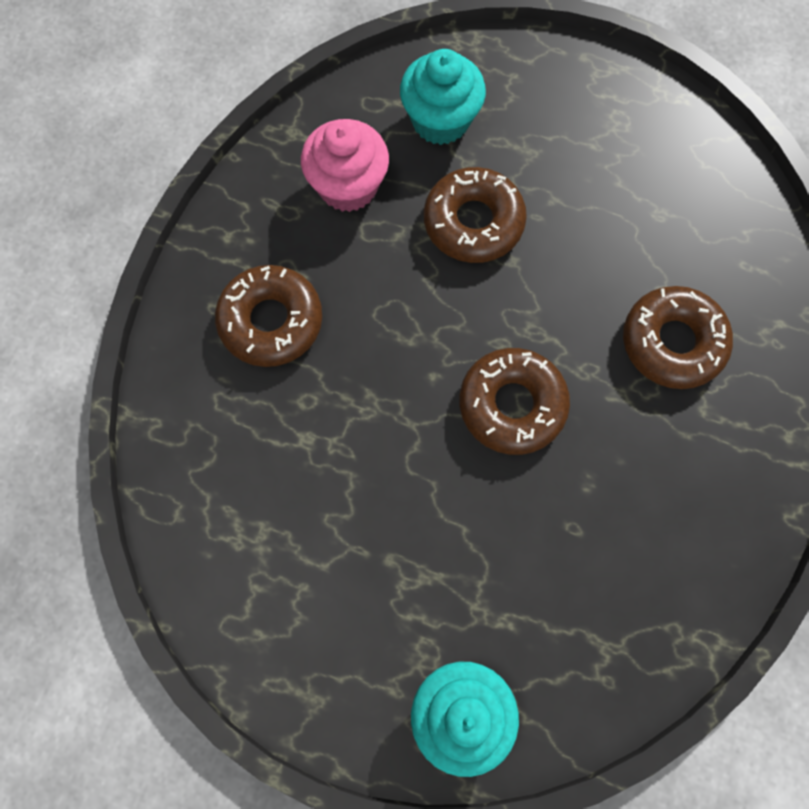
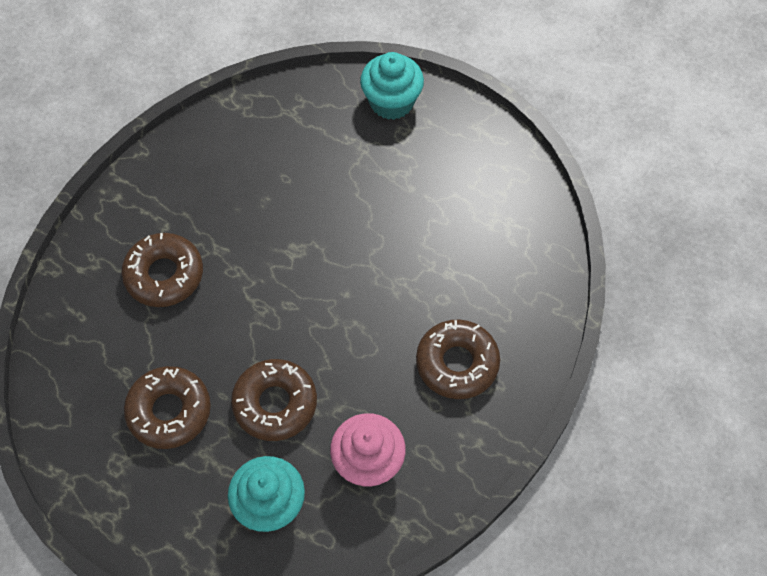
camera: 165 degrees left, 10 degrees down
brown donut [460,348,570,455] -> brown donut moved to [124,366,211,449]

